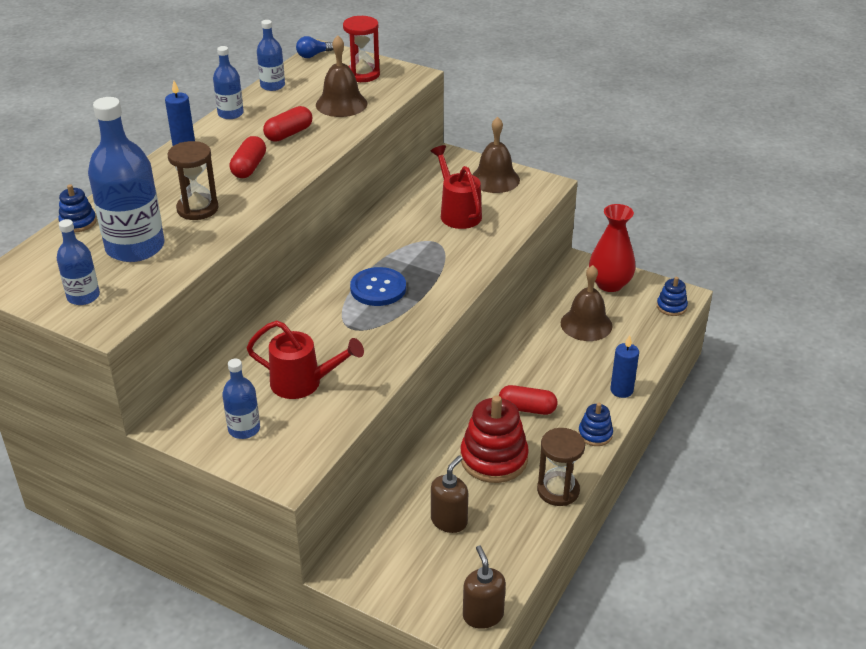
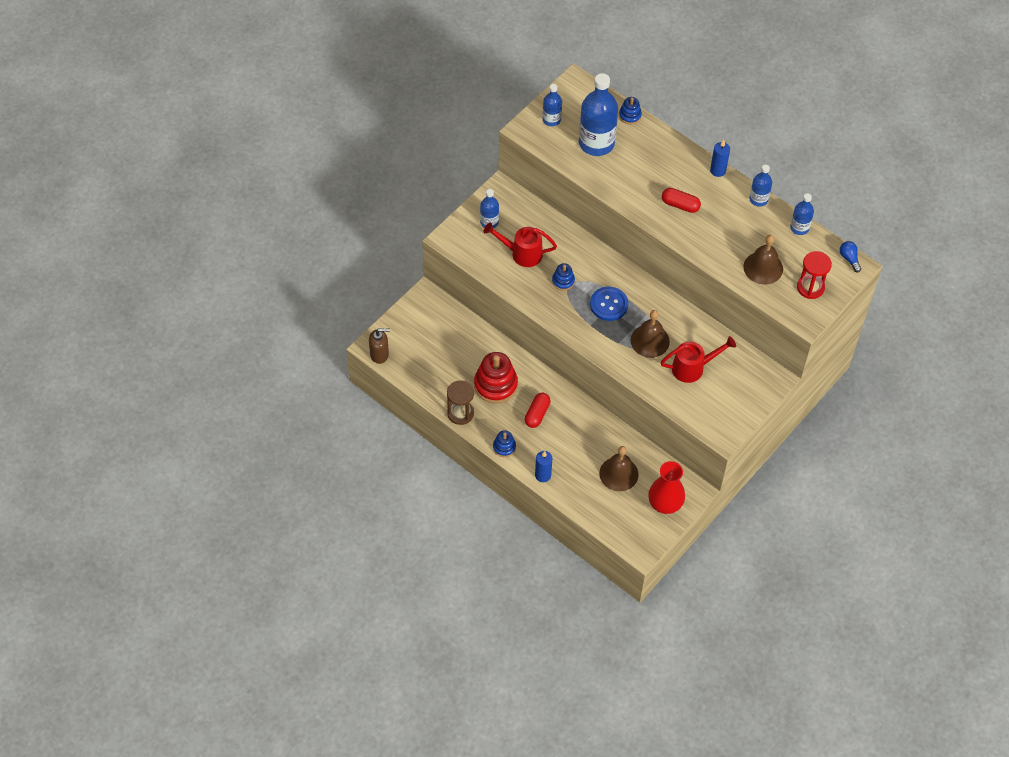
camera: 100 degrees right, 20 degrees up
brown hourglass [167,141,219,220] -> none
red watering can [246,320,364,399] -> red watering can turned 75 degrees clockwise [484,222,557,267]
red capsule [263,106,312,142] -> none
brown soap dispenser [431,455,468,533] -> none
brown bell [472,117,520,193] -> brown bell moved to [631,310,670,358]
blue stacking toy [657,277,688,316] -> blue stacking toy moved to [552,263,575,291]

